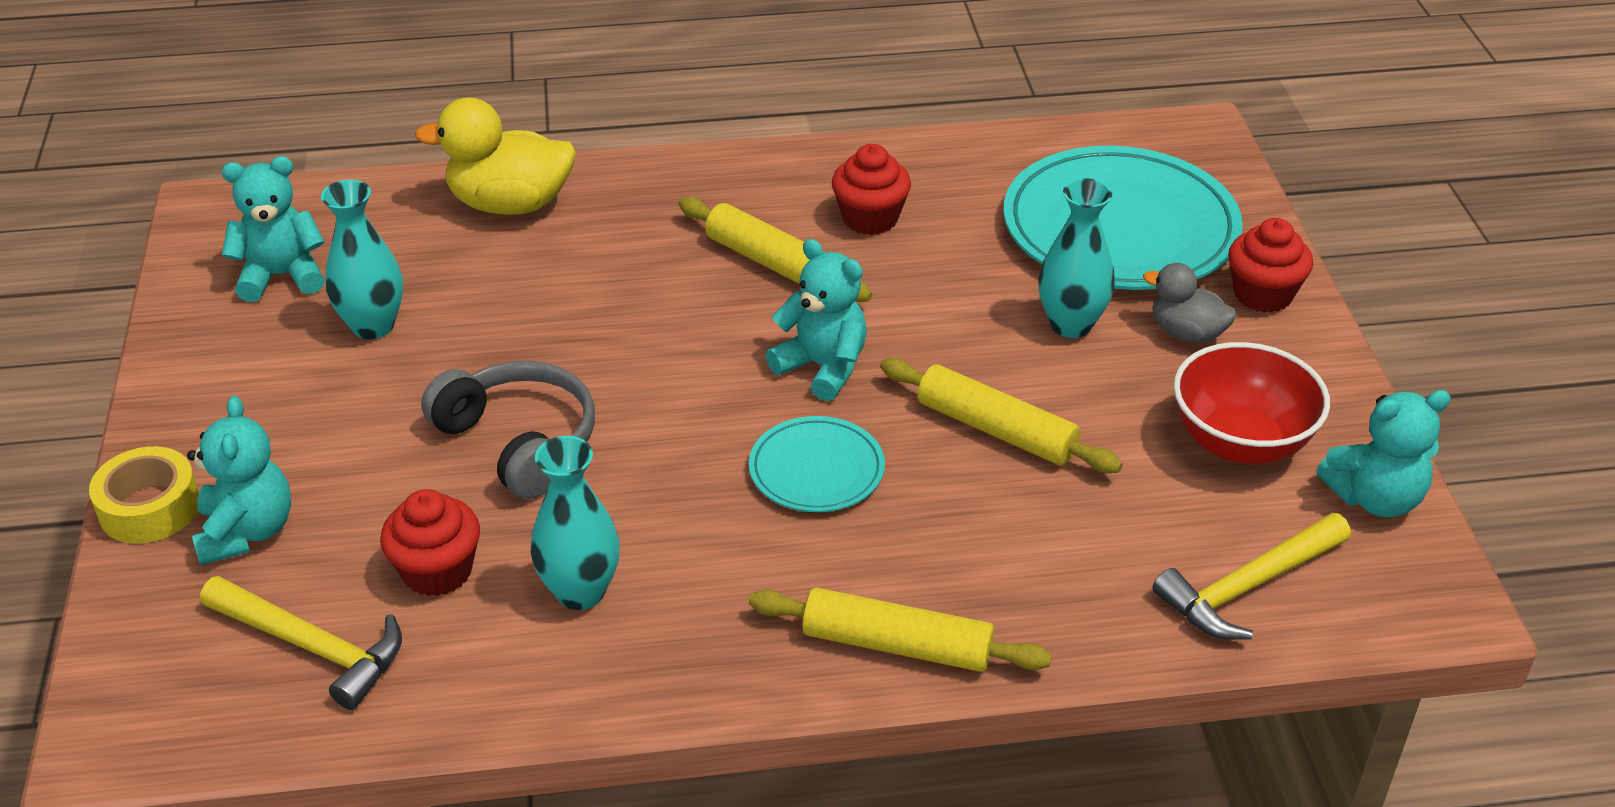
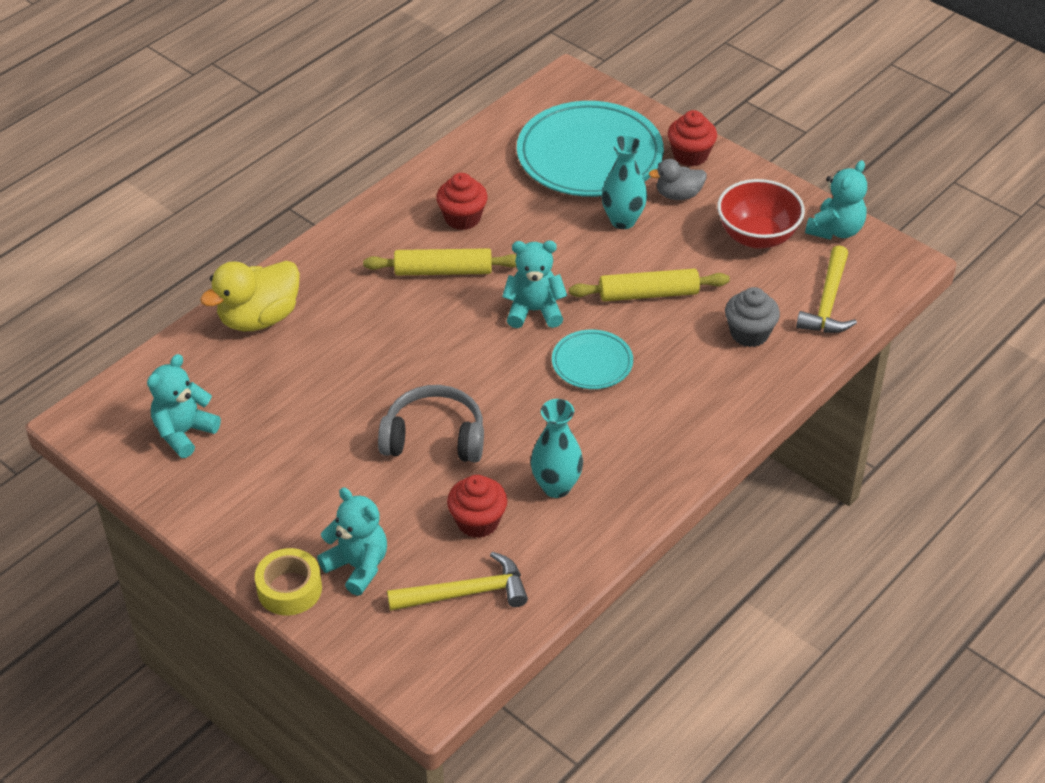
camera: 40 degrees left, 5 degrees up
turquoise vase [321,180,403,339] -> none
yellow rolling pin [749,588,1052,672] -> none
none -> grey cupcake [725,287,780,347]

